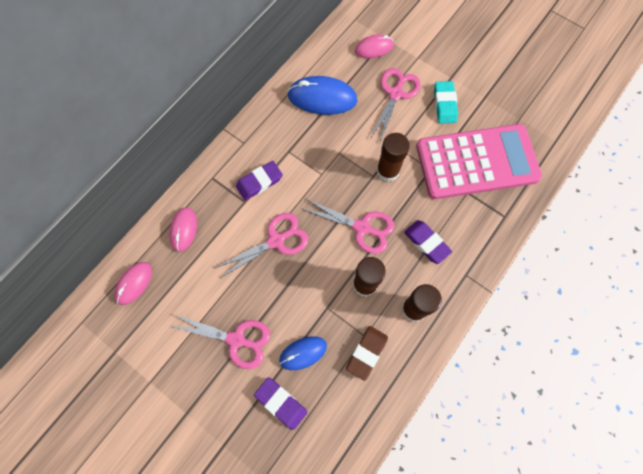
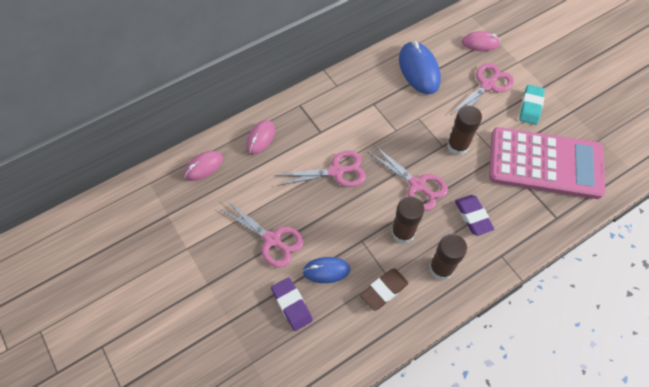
camera: 20 degrees right, 10 degrees down
purple eraser [236,161,283,201] -> none
blue mouse [287,76,357,115] -> blue mouse turned 45 degrees clockwise [399,41,441,94]

